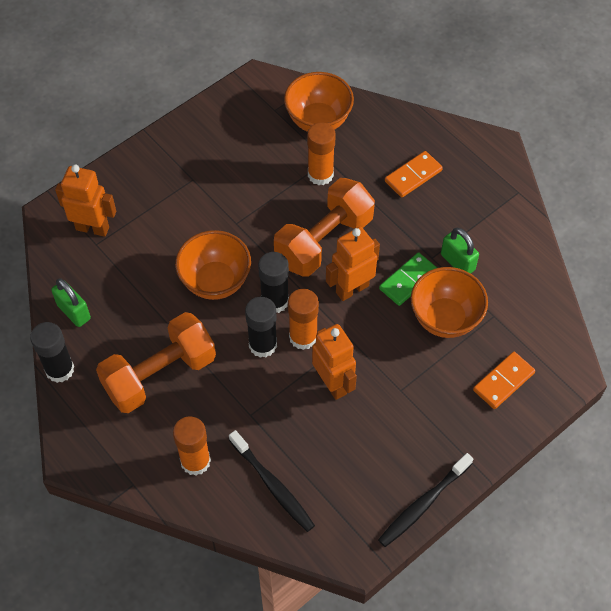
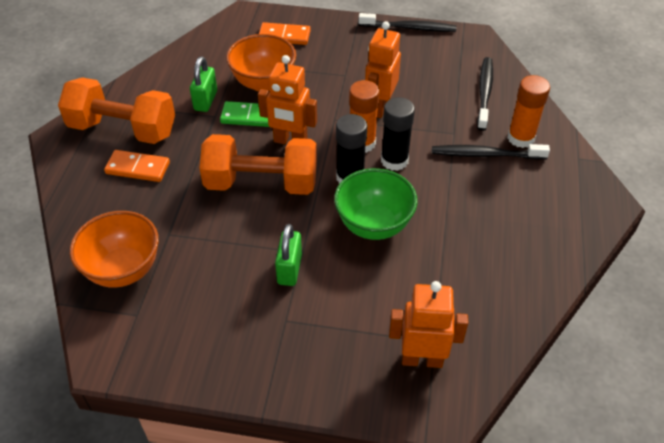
camera: 130 degrees left, 10 degrees down
black glue stick [30,322,74,383] -> none
green padlock [51,278,91,327] -> green padlock moved to [275,224,302,286]
orange robot [55,164,116,237] -> orange robot turned 120 degrees clockwise [389,281,468,368]
orange dumbbell [96,312,216,413] -> orange dumbbell moved to [58,77,175,144]
orange bowl [175,230,251,300] -> green bowl [334,168,418,240]
orange glue stick [307,122,336,185] -> none
none -> black toothbrush [432,144,550,160]

